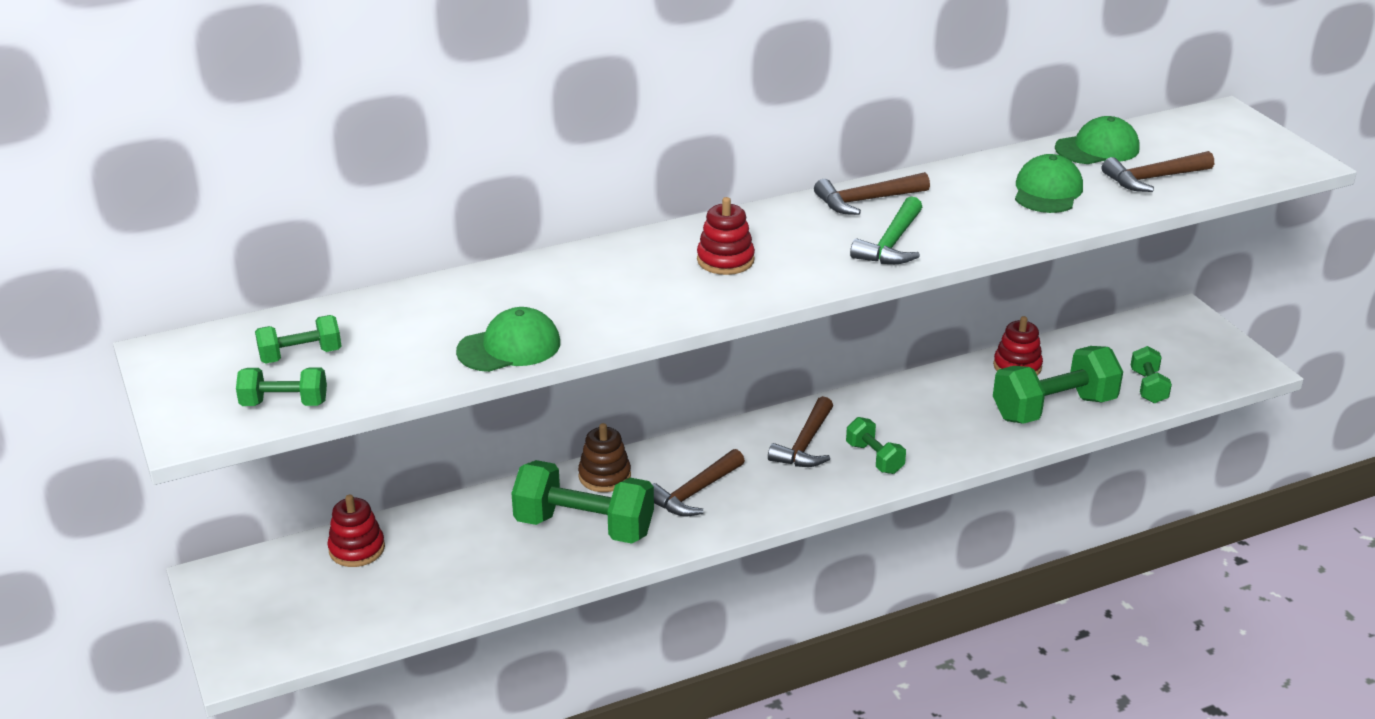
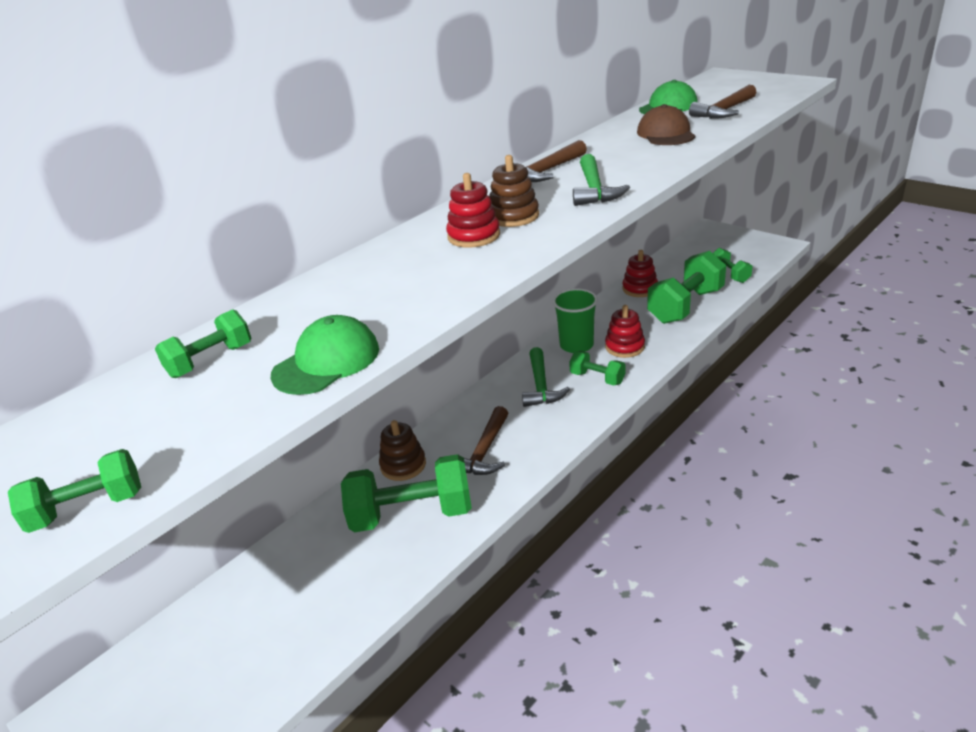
camera: 20 degrees left, 0 degrees up
green dumbbell [255,315,341,363] -> green dumbbell moved to [155,309,251,378]
red stacking toy [327,494,385,567] -> red stacking toy moved to [605,305,645,358]
brown hammer [768,396,833,467] -> green hammer [522,347,570,407]
green cap [1015,154,1083,213] -> brown cap [637,104,695,145]
none -> brown stacking toy [489,155,539,227]
none -> green cup [553,289,598,353]

